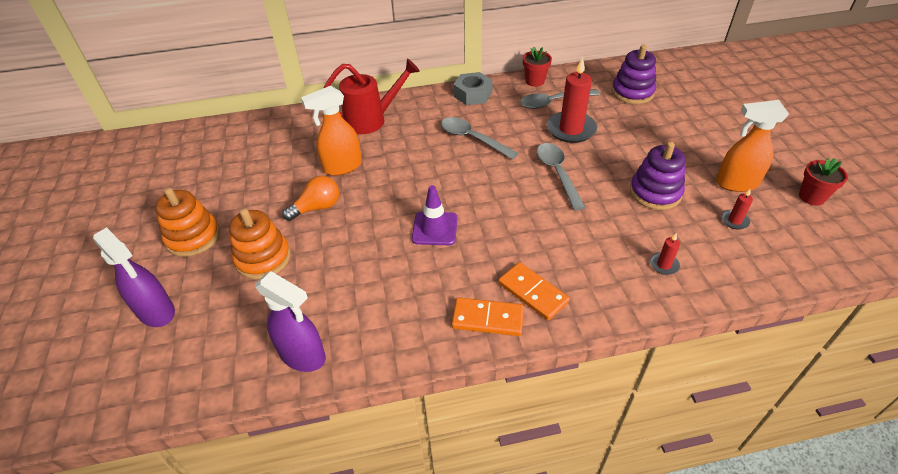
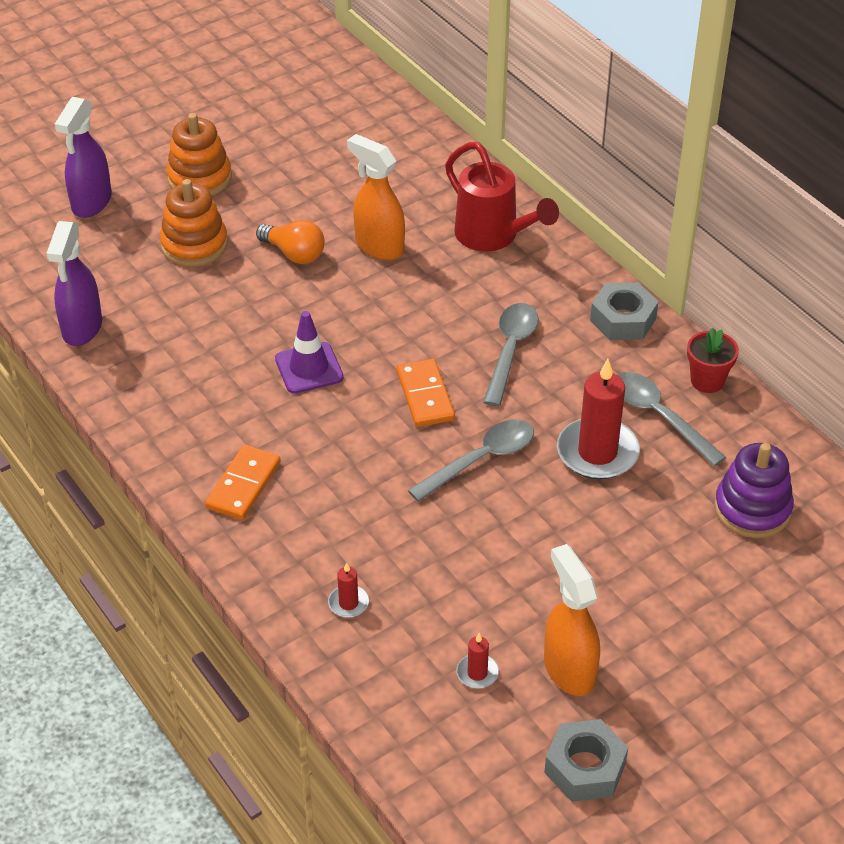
camera: 65 degrees right, 0 degrees up
orange domino [452,298,524,336] -> orange domino moved to [397,359,455,427]
purple stacking toy [630,142,686,210] -> none
red flower pot [799,158,848,206] -> grey nut [544,719,628,802]

